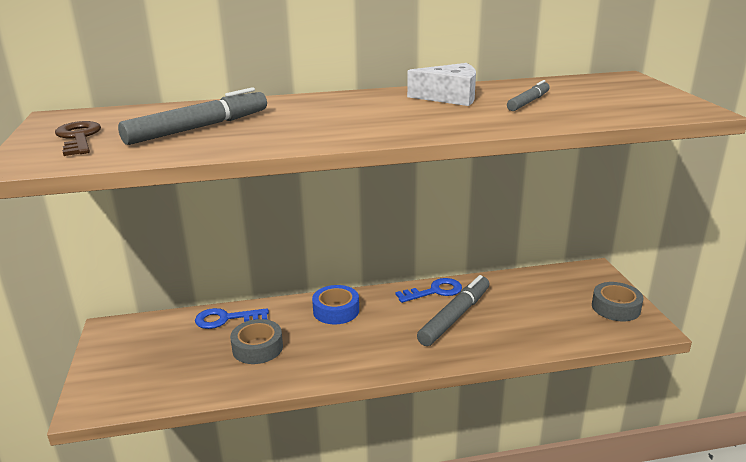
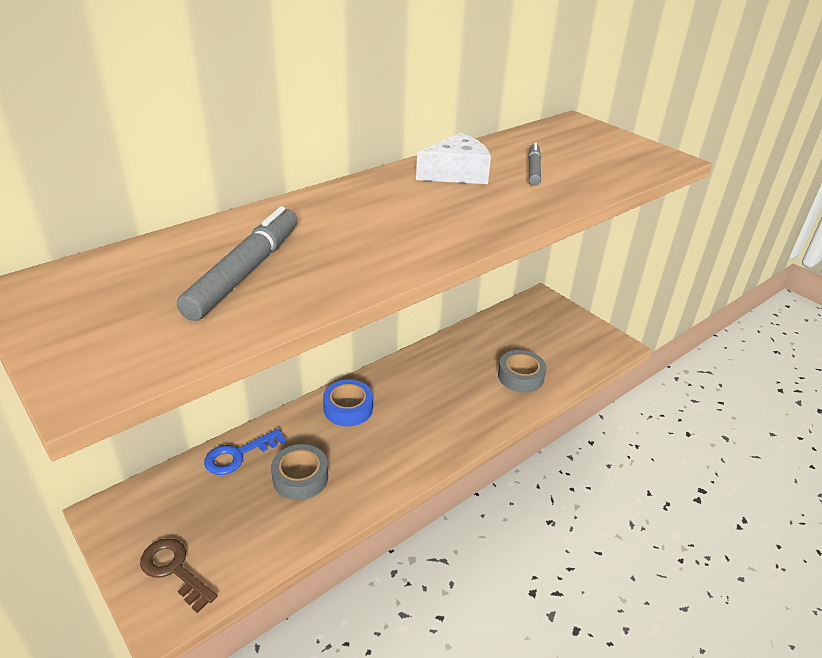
camera: 30 degrees left, 10 degrees up
brown key [55,121,101,156] -> brown key moved to [140,538,217,613]
blue key [395,278,462,303] -> none
grey marker [417,275,489,346] -> none
grey tape [592,282,643,321] -> grey tape moved to [498,350,546,392]

